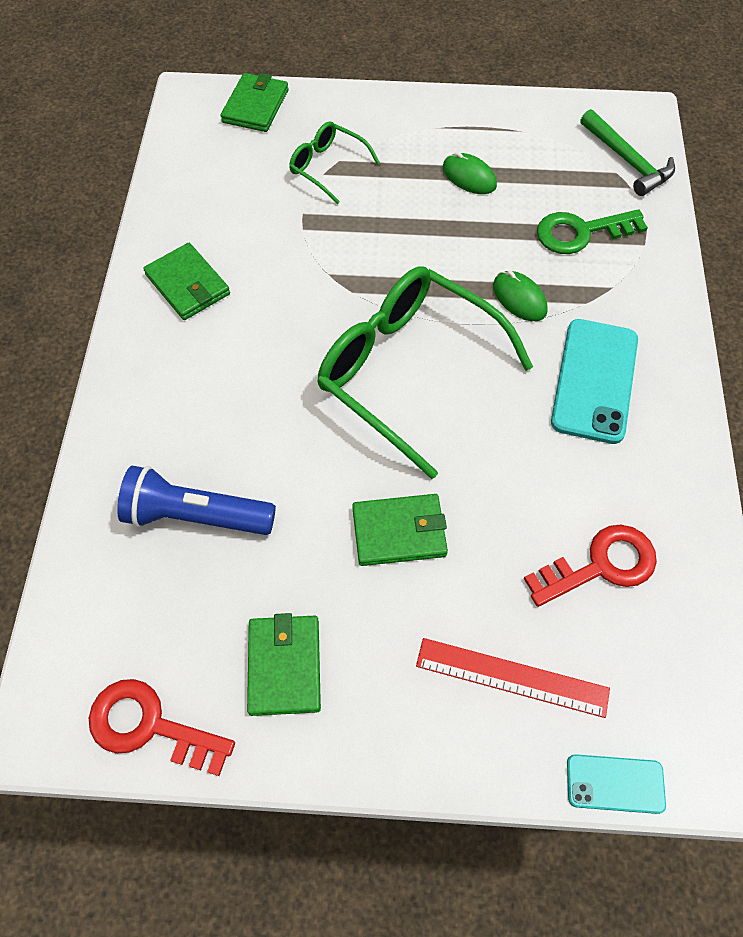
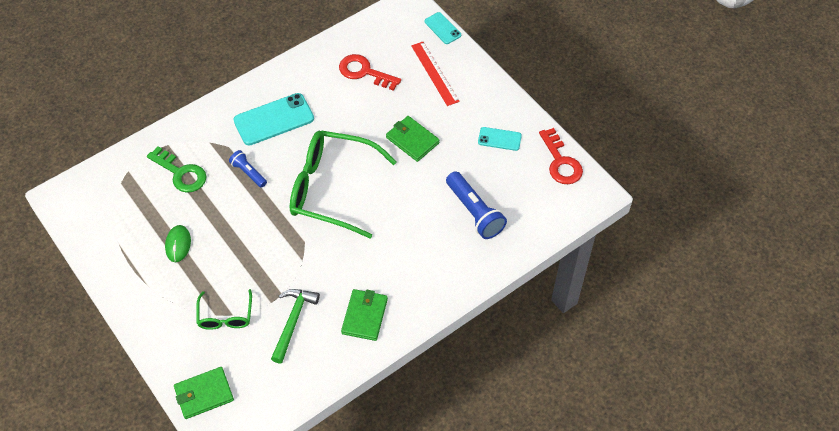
camera: 130 degrees left, 5 degrees down
green wallet [247,613,321,716] -> turquoise phone [478,127,522,151]
green glasses [317,266,533,479] -> green glasses turned 105 degrees clockwise [290,130,397,238]
green mouse [493,271,548,321] -> blue flashlight [229,150,267,188]
green hammer [581,109,675,196] -> green hammer moved to [271,289,320,363]

